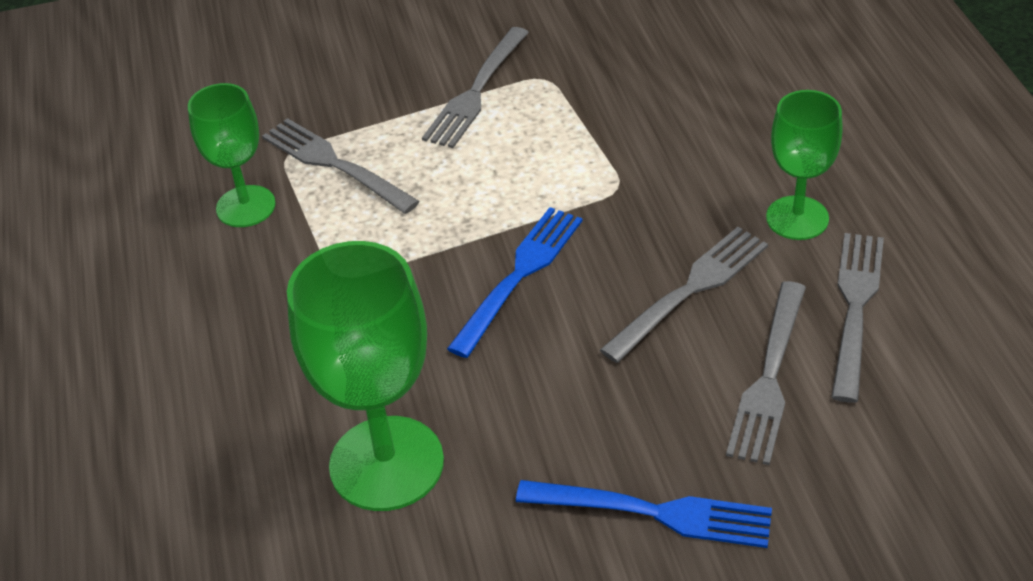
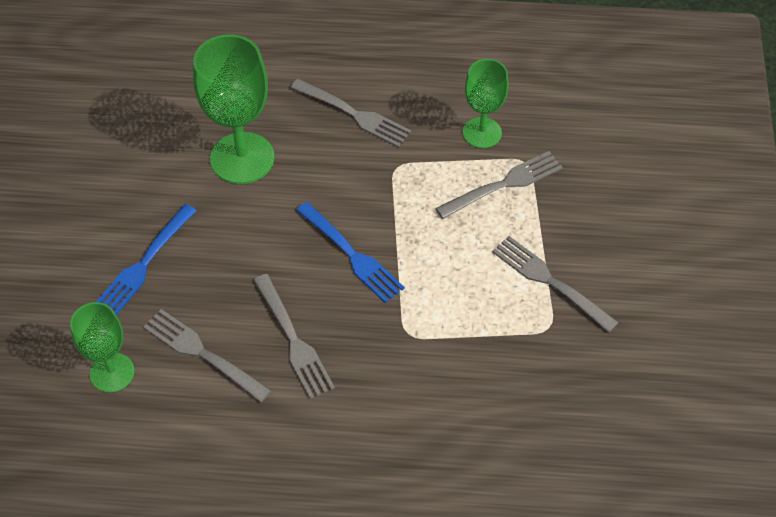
camera: 105 degrees right, 10 degrees up
green goblet [766,90,843,240] -> green goblet moved to [70,302,135,393]
grey fork [831,233,884,403] -> grey fork moved to [291,79,411,147]

